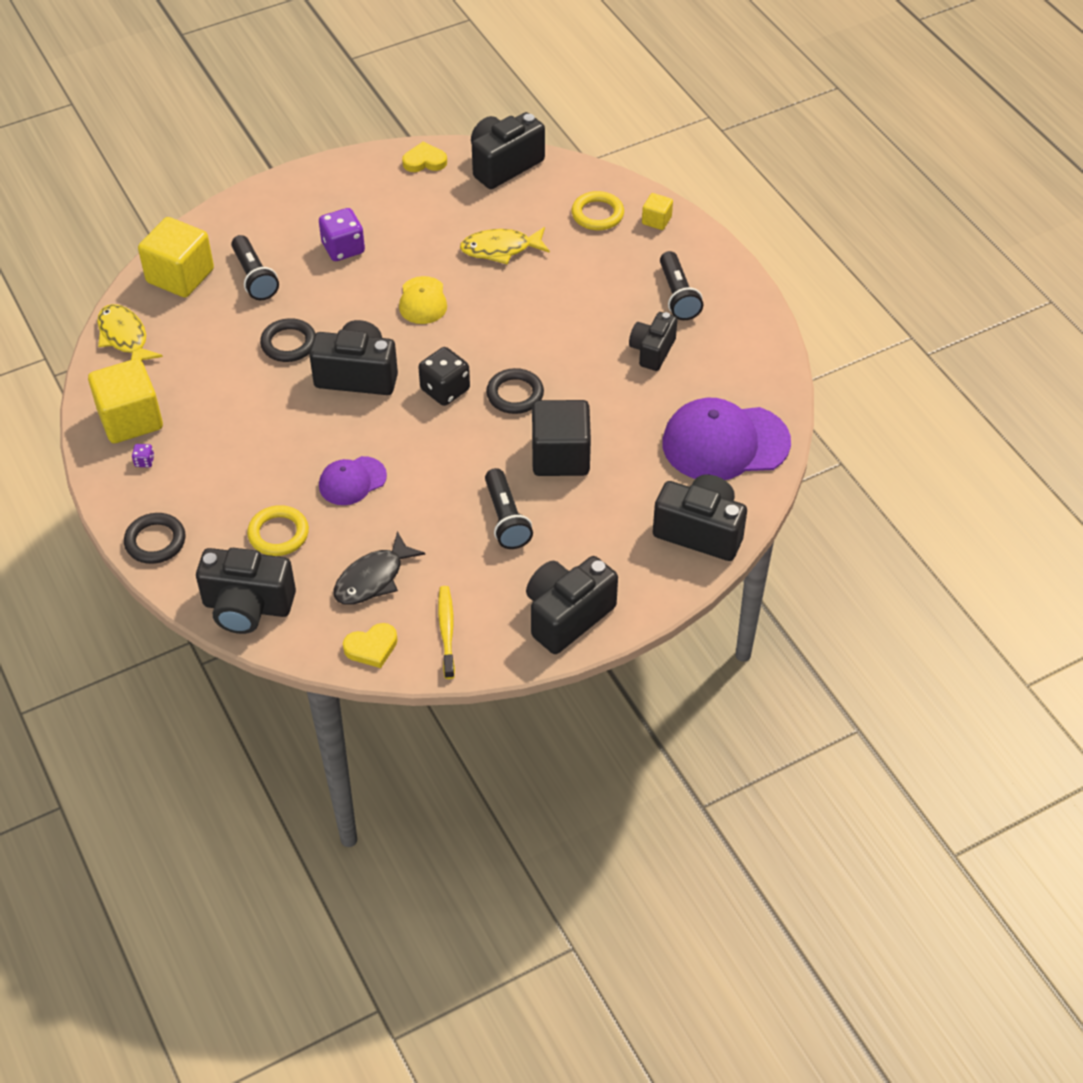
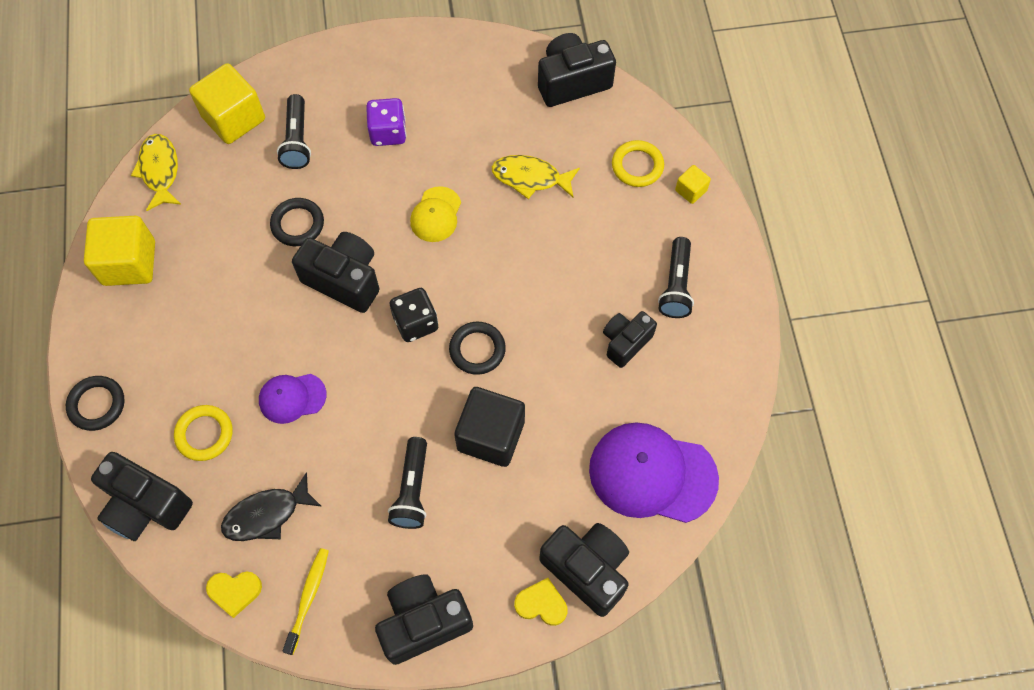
camera: 20 degrees right, 15 degrees up
purple dice [132,444,154,467] -> none
yellow heart [402,142,447,172] -> yellow heart moved to [514,578,568,626]

